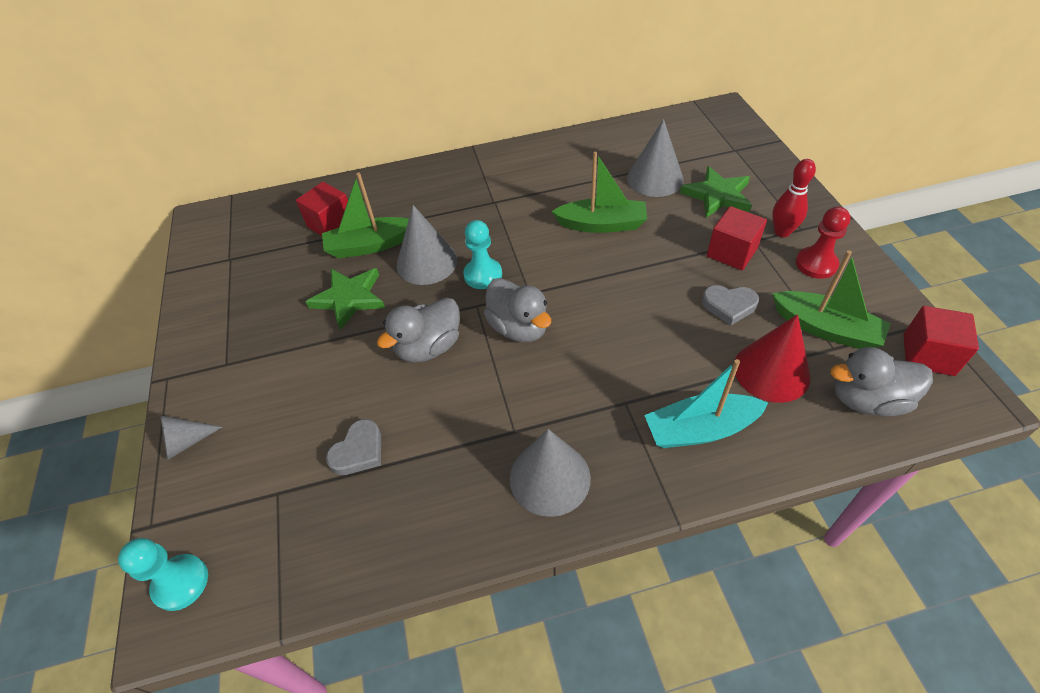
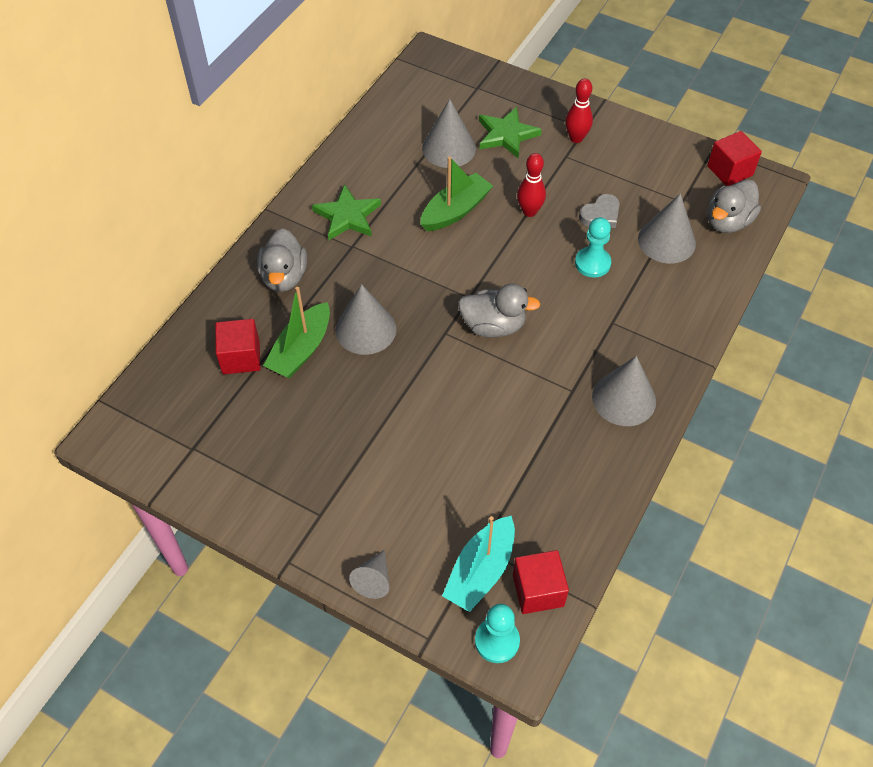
camera: 50 degrees left, 5 degrees up
green star [306,268,385,330] -> green star moved to [312,184,381,240]
grey heart [326,419,381,475] -> none
grey duck [377,298,460,363] -> grey duck moved to [257,228,307,292]
turquoise pawn [463,220,502,289] -> turquoise pawn moved to [575,217,611,278]
turquoise boat [644,359,768,448] -> turquoise boat moved to [442,515,515,612]
red cube [707,206,767,270] -> red cube moved to [513,550,569,614]
red cone [735,314,810,403] -> grey cone [638,193,696,264]
green boat [772,250,891,349] -> none
red pawn [796,207,851,279] -> none
none -> red bowling pin [517,153,546,217]

